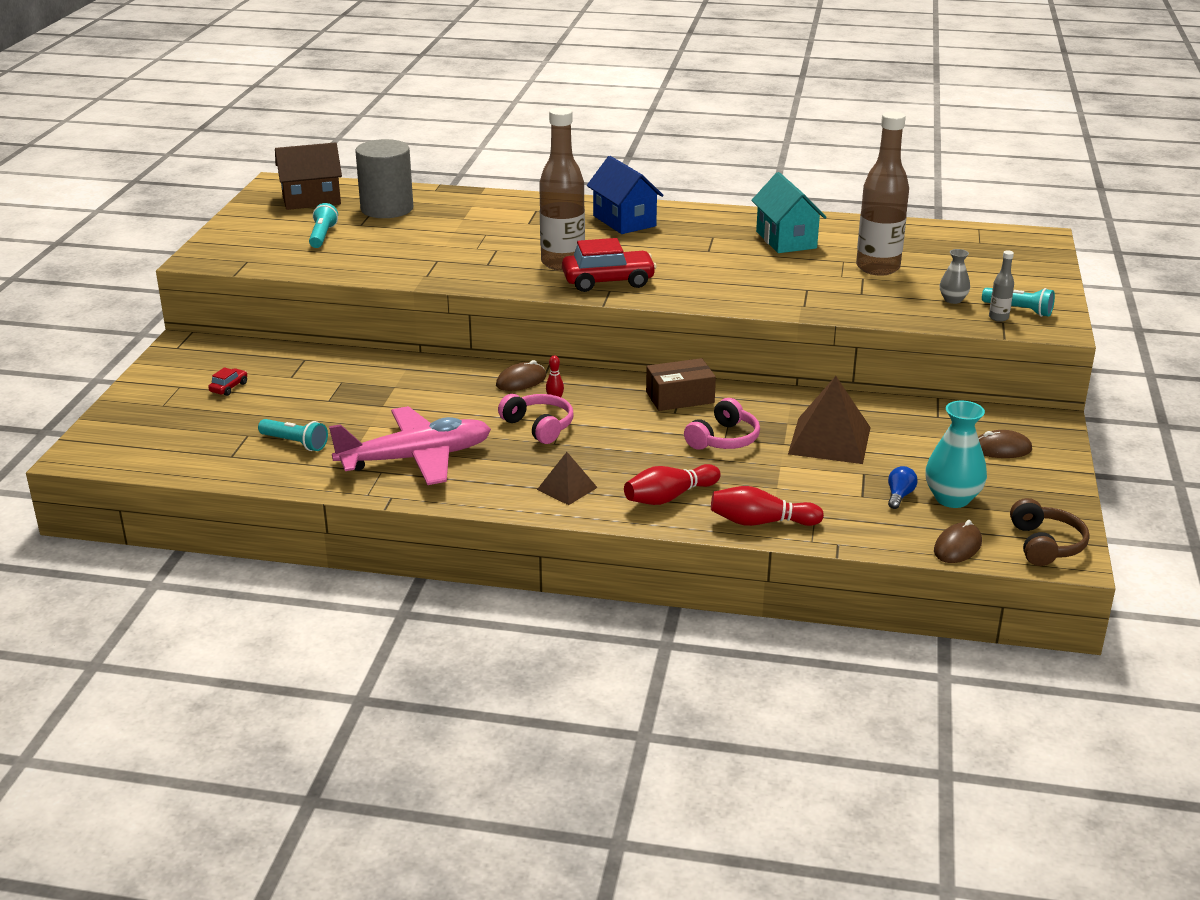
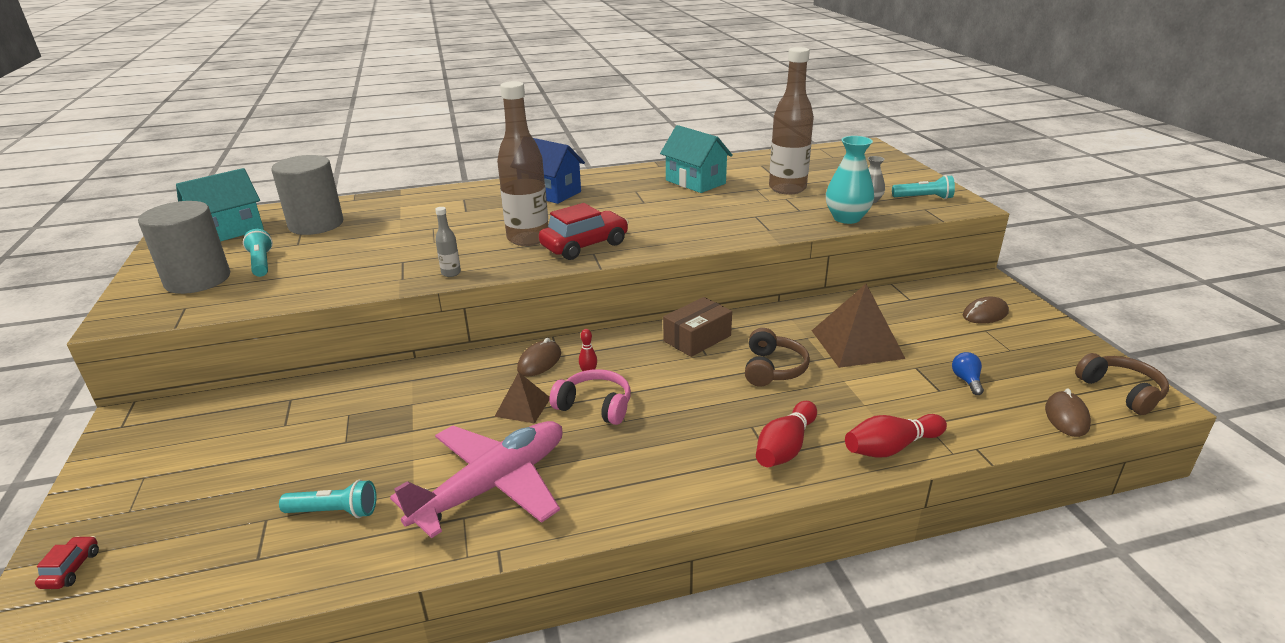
camera: 25 degrees left, 0 degrees up
red car [208,367,247,396] -> red car moved to [35,536,99,589]
brown house [275,142,342,210] -> turquoise house [176,168,264,242]
brown pyramid [537,452,598,505] -> brown pyramid moved to [494,372,550,424]
pink headphones [684,398,760,450] -> brown headphones [745,328,810,387]
turquoise vase [925,401,987,508] -> turquoise vase moved to [826,136,874,224]
grey bottle [989,250,1014,322] -> grey bottle moved to [435,207,461,277]
none -> grey cylinder [138,201,230,294]

